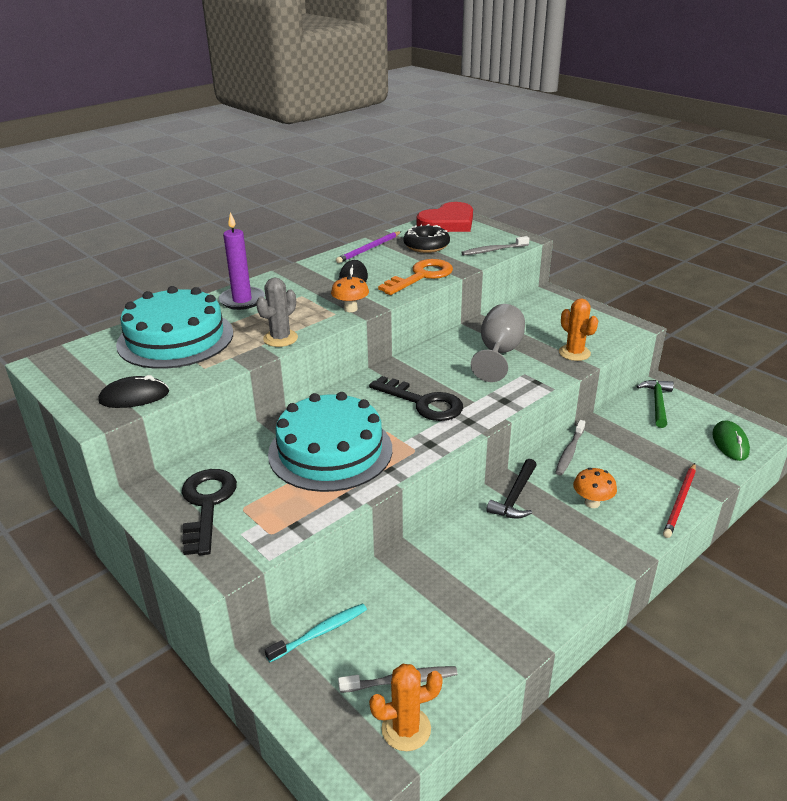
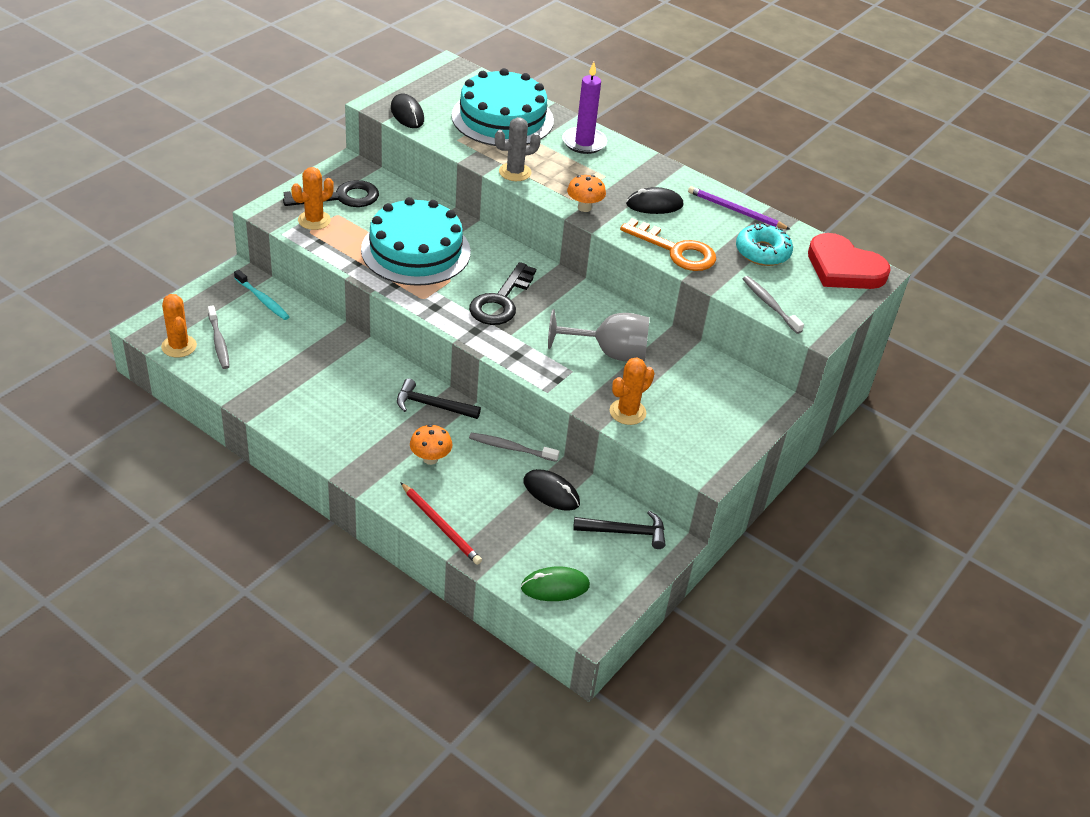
camera: 75 degrees right, 10 degrees up
grey cactus [256,278,298,347] -> grey cactus turned 45 degrees counterclockwise [495,117,541,181]
black donut [403,224,450,253] -> turquoise donut [736,223,793,266]
green hammer [637,380,674,428] -> black hammer [573,511,665,549]
red pencil [663,463,696,538] -> red pencil turned 150 degrees counterclockwise [400,482,482,565]
none -> orange cactus [291,167,334,230]
none -> black mouse [523,469,580,511]

